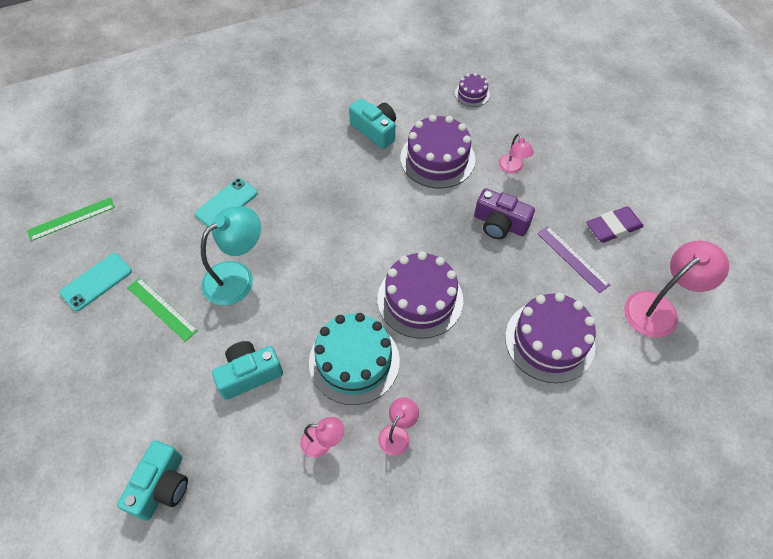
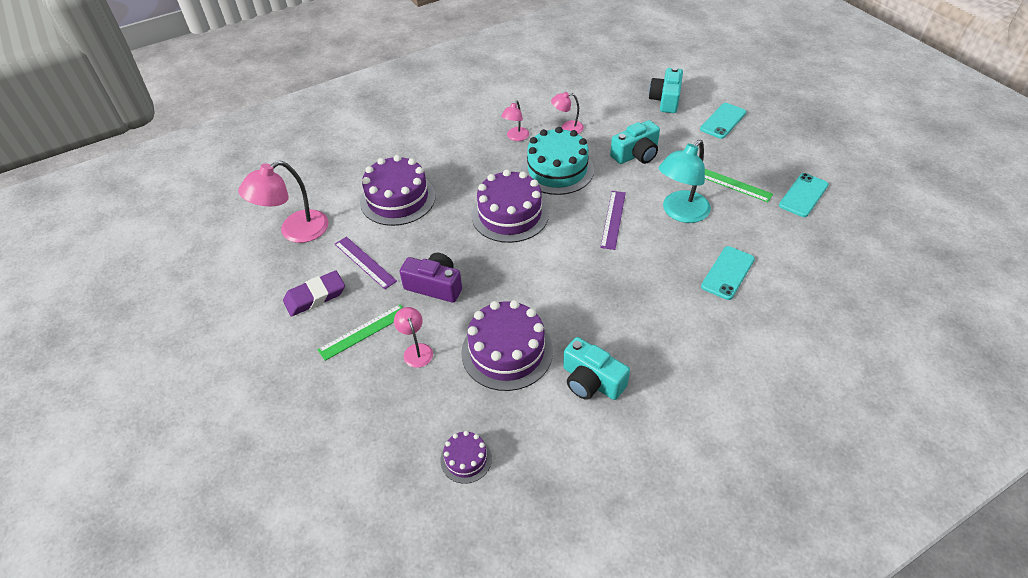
camera: 175 degrees right, 10 degrees down
green ruler [27,197,115,241] -> green ruler moved to [317,304,403,361]
none -> purple ruler [600,191,626,250]
none -> turquoise phone [700,103,746,139]

